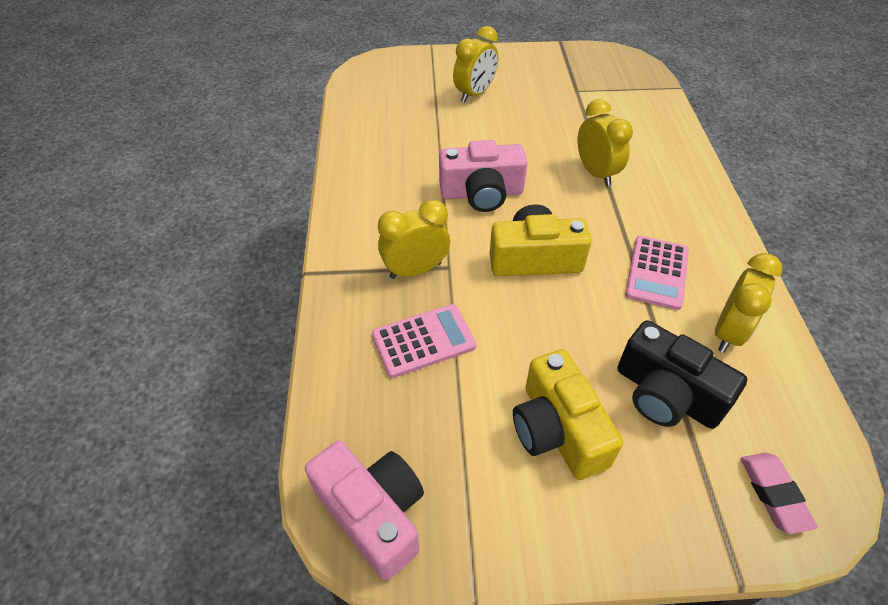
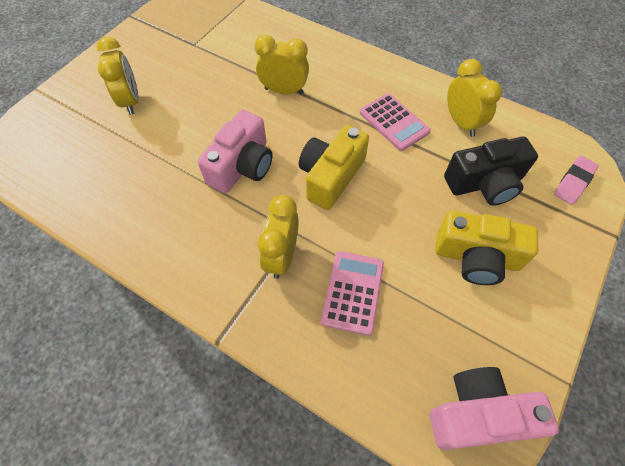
camera: 55 degrees left, 10 degrees up
pink eraser [741,453,818,534] -> pink eraser turned 75 degrees counterclockwise [554,156,599,205]

